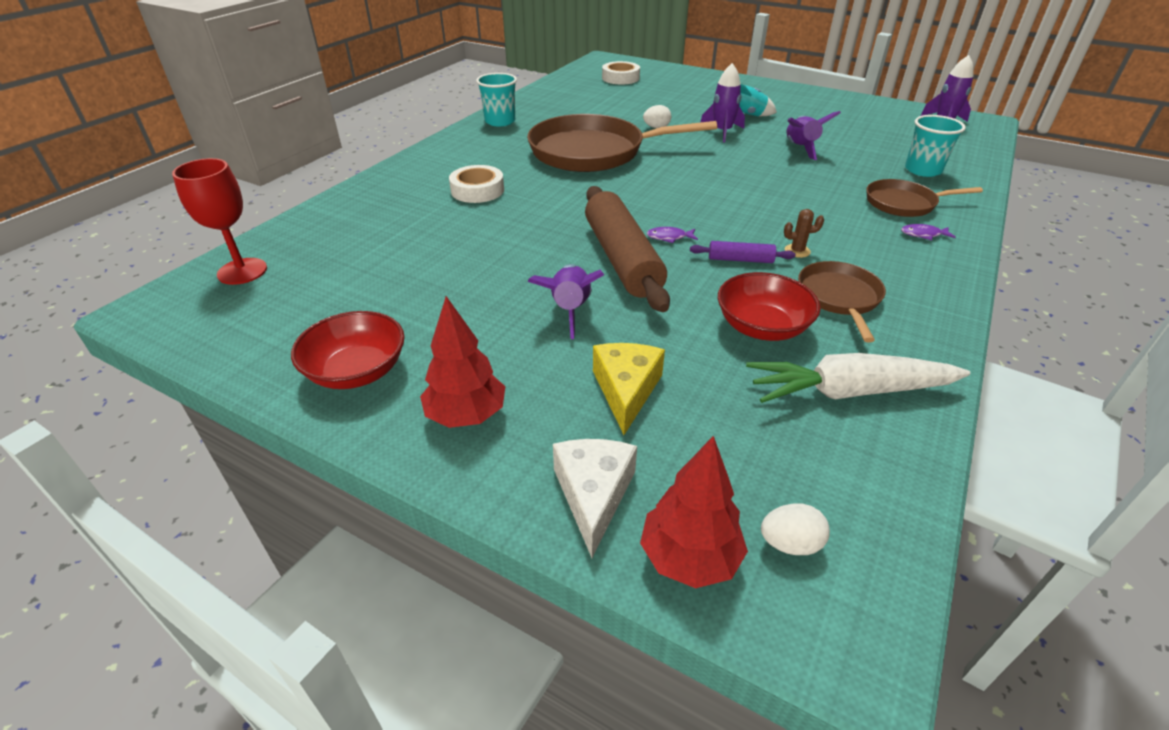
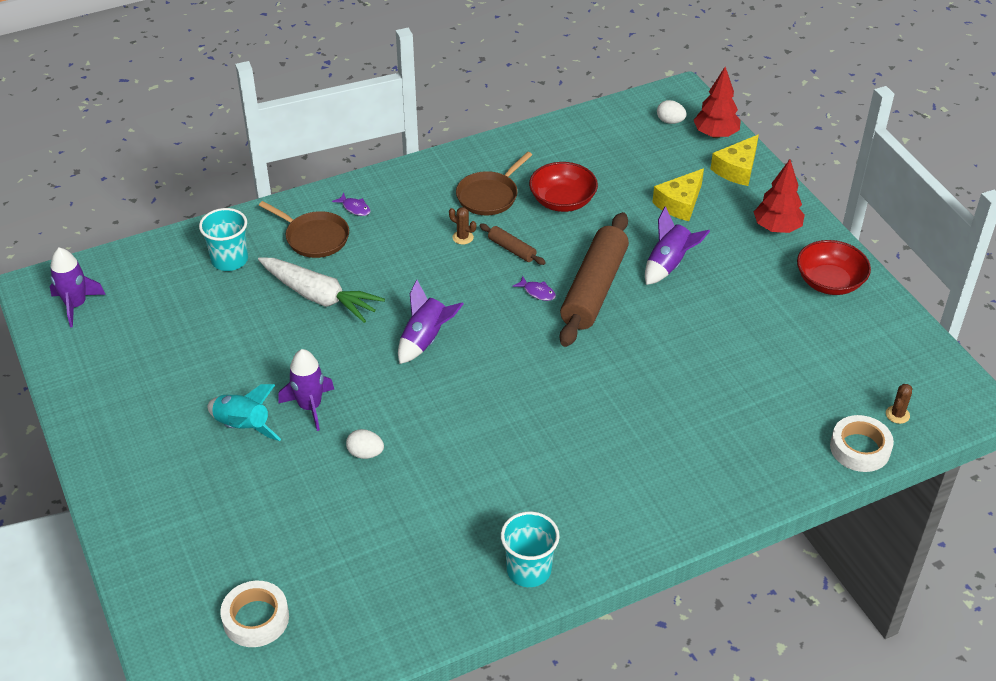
camera: 145 degrees left, 5 degrees up
red goblet [172,158,267,285] -> brown cactus [886,384,912,424]
white tape [449,165,504,203] -> white tape moved to [830,415,894,472]
brown pan [527,114,717,172] -> none
white cheese [553,439,637,558] -> yellow cheese [711,135,759,186]
purple rolling pin [690,241,796,263] -> brown rolling pin [479,224,546,265]
white carrot [746,353,970,403] -> white carrot moved to [258,257,385,323]
purple rocket [786,111,841,160] -> purple rocket moved to [398,280,464,364]

